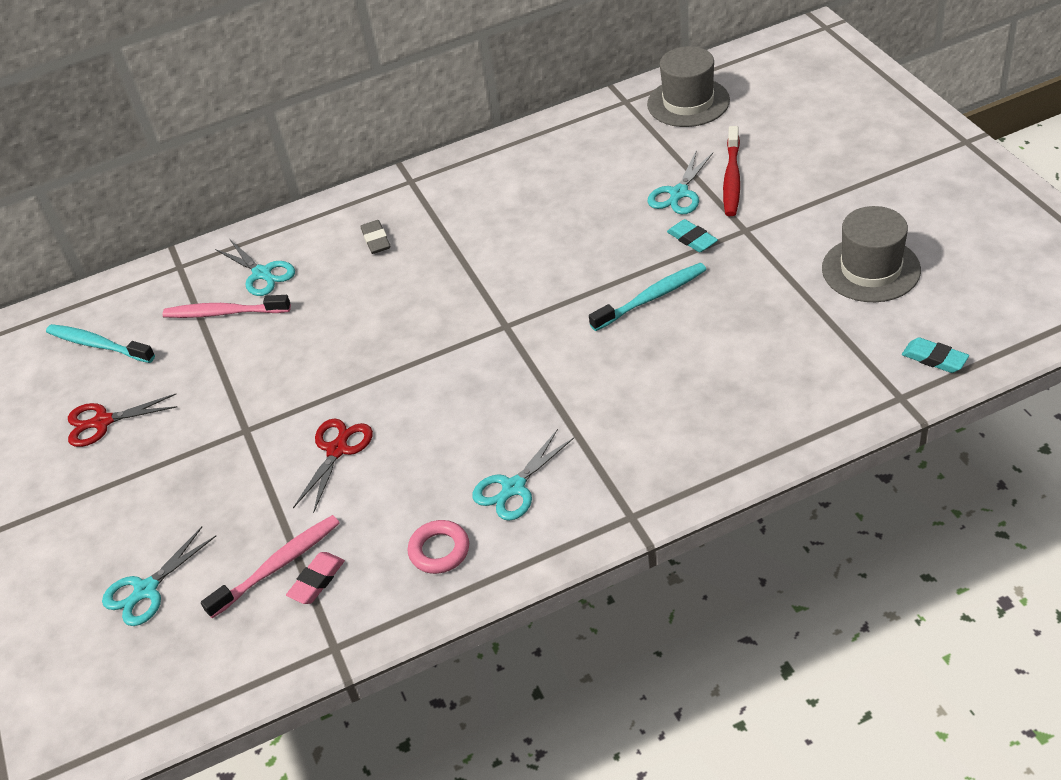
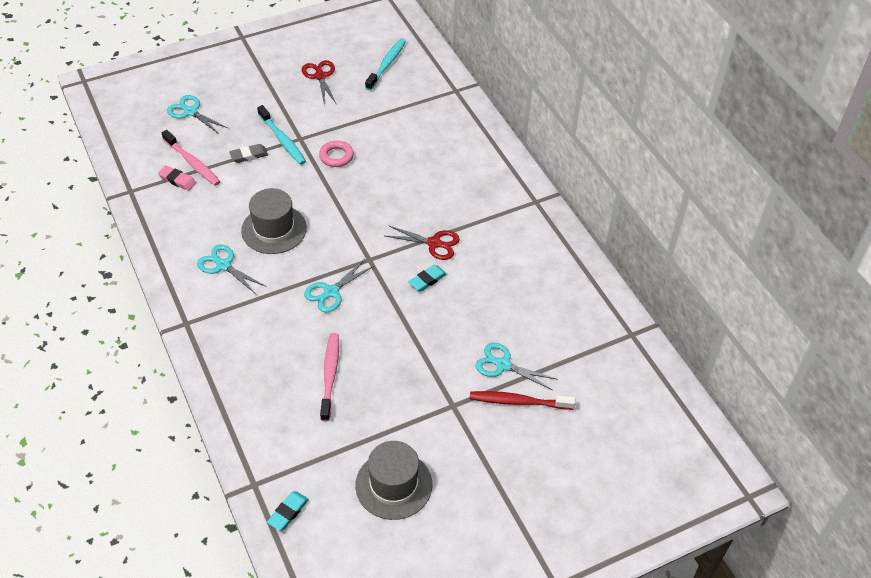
camera: 80 degrees right, 5 degrees up
pink toothbrush [163,295,291,318] -> pink toothbrush moved to [320,333,339,421]
turquoise scissors [215,240,295,296] -> turquoise scissors moved to [304,259,374,312]
red scissors [293,419,373,513] -> red scissors moved to [385,225,460,260]
grey eraser [361,220,390,254] -> grey eraser moved to [229,144,268,163]
pink ring [408,520,469,574] -> pink ring moved to [319,140,354,167]
turquoise toothbrush [589,263,707,331] -> turquoise toothbrush moved to [257,105,306,165]
grey hat [647,46,730,127] -> grey hat moved to [241,188,307,254]
turquoise eraser [667,219,718,253] -> turquoise eraser moved to [409,265,447,292]

